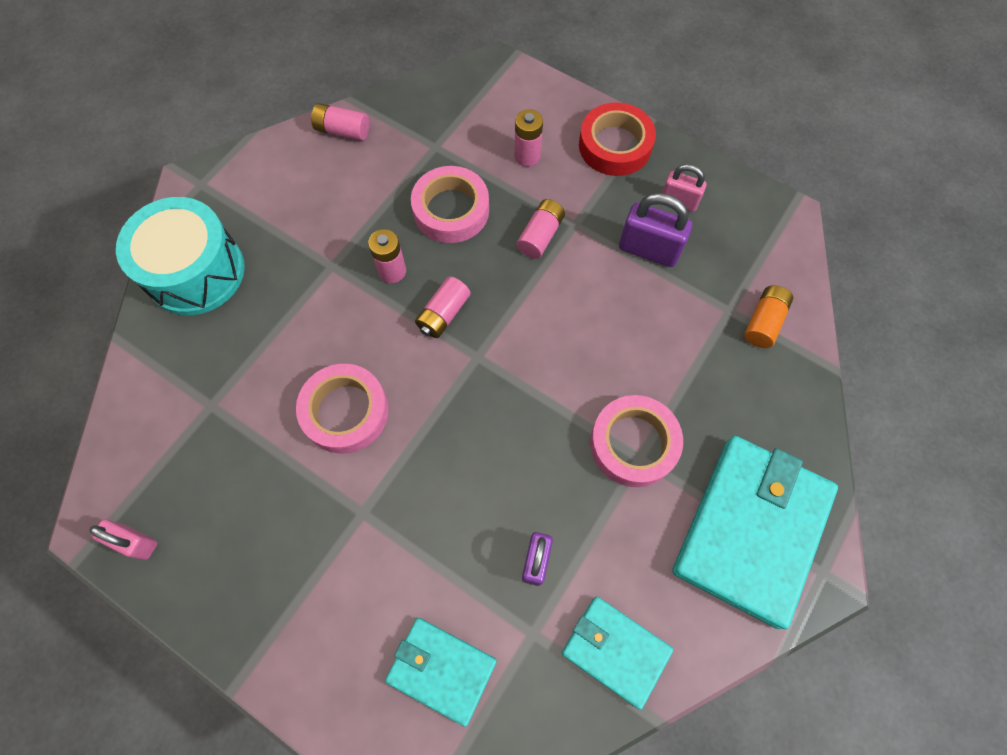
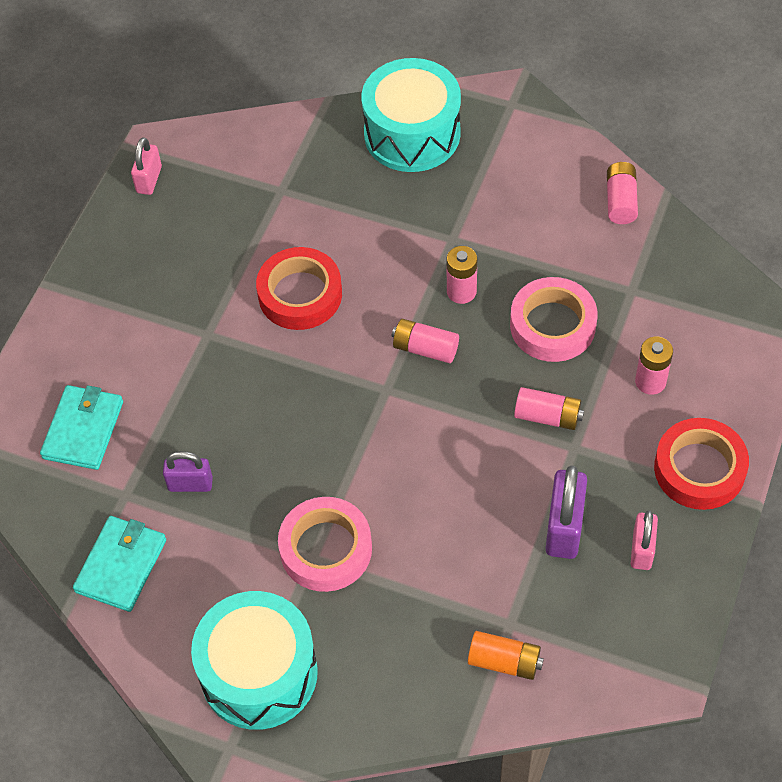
camera: 80 degrees right, 10 degrees down
pink tape [296,364,389,454] -> red tape [256,247,342,330]
turquoise wallet [672,436,838,629] -> turquoise drum [191,591,318,730]

